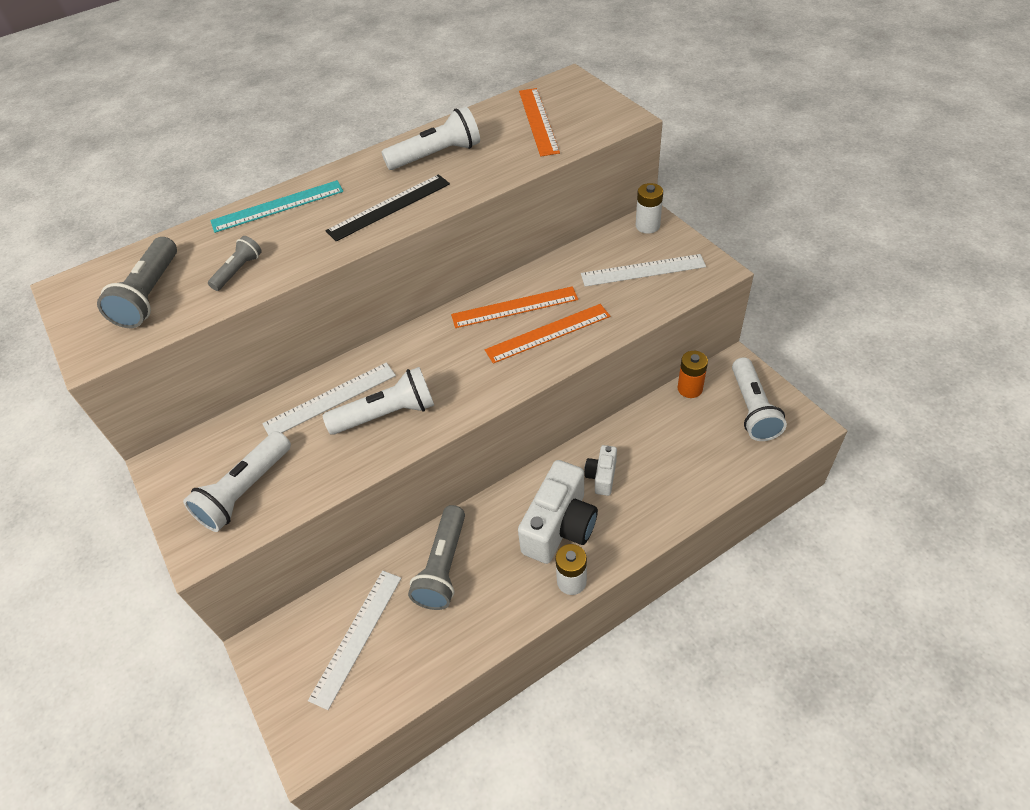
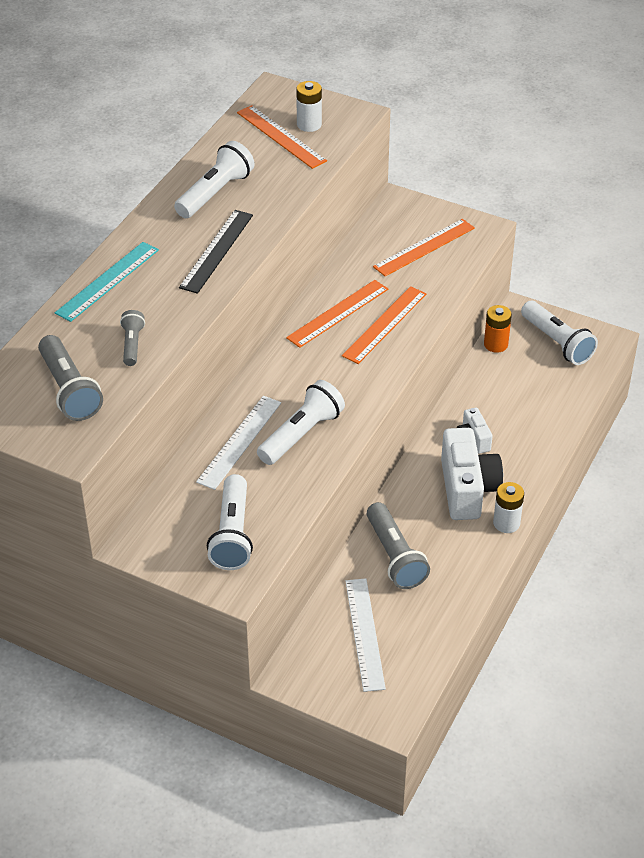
camera: 35 degrees left, 5 degrees down
white ruler [581,254,706,287] -> orange ruler [373,219,475,276]
white battery [636,183,663,234] -> white battery moved to [296,81,322,132]

